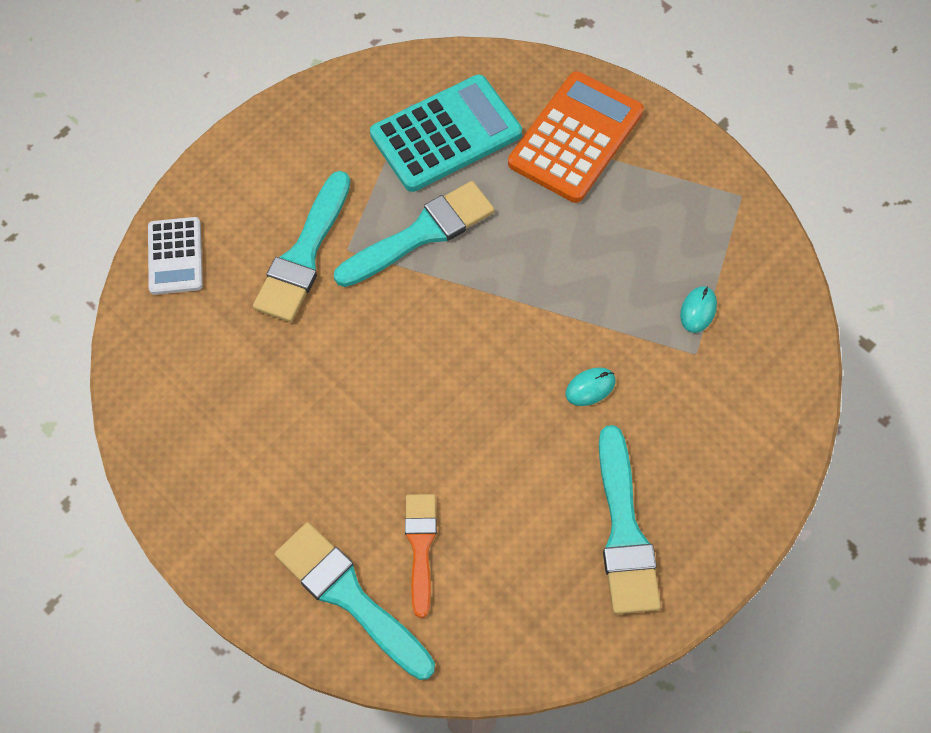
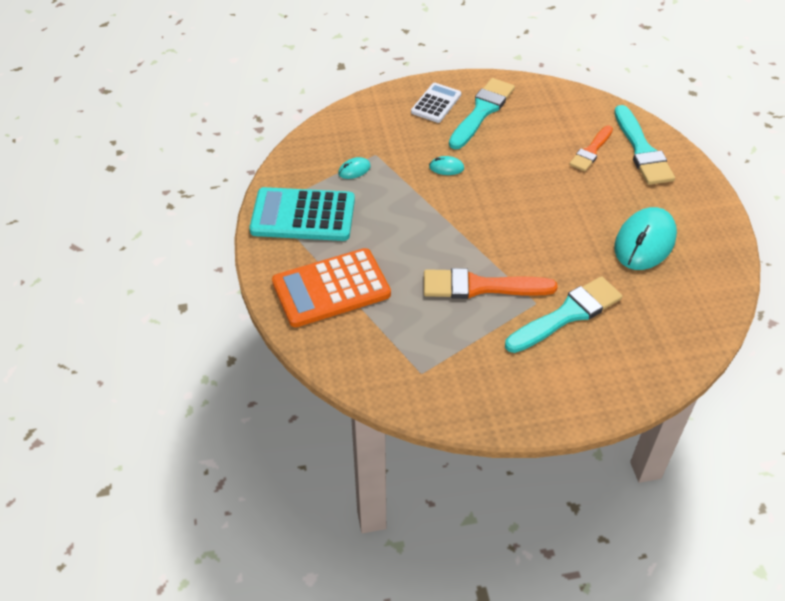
camera: 145 degrees left, 15 degrees down
white calculator [148,217,203,295] -> white calculator moved to [411,83,461,123]
turquoise brush [334,181,495,287] -> orange brush [424,268,558,299]
turquoise calculator [370,75,522,192] -> turquoise calculator moved to [250,187,355,241]
none -> turquoise mouse [614,207,677,270]

